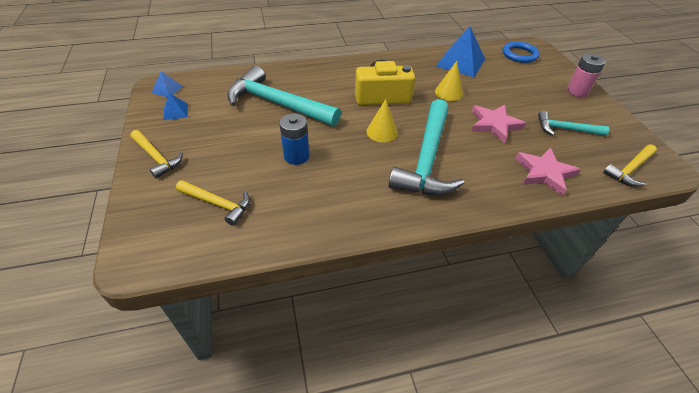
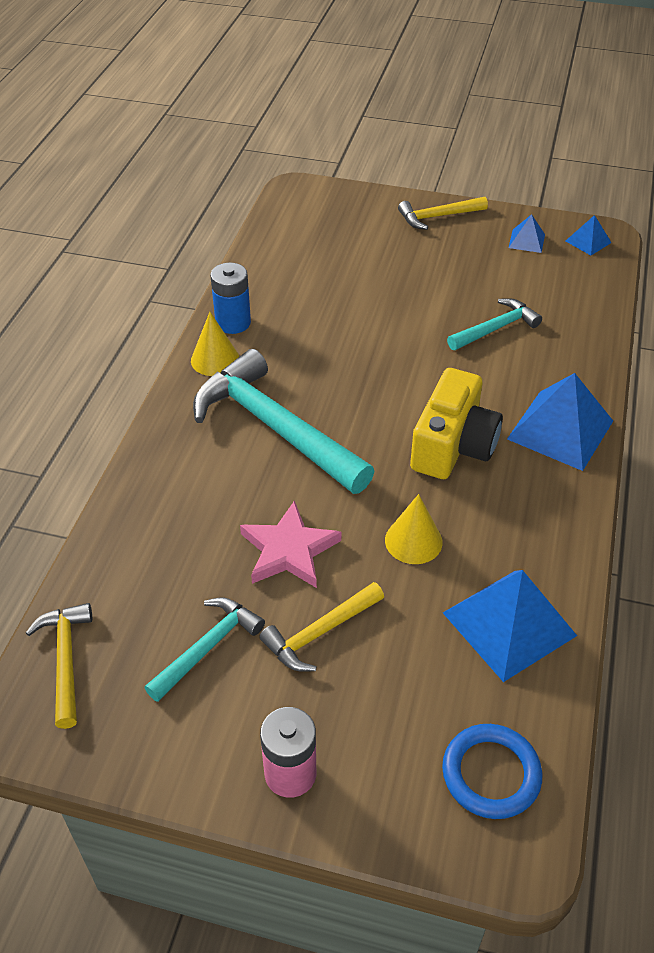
camera: 120 degrees right, 0 degrees up
yellow hammer [176,180,250,226] -> yellow hammer moved to [259,582,384,672]
turquoise hammer [227,66,341,126] -> turquoise hammer [447,298,542,350], size x0.52
blue battery [279,113,309,165] -> blue battery moved to [210,262,251,334]
yellow cone [366,99,398,142] -> yellow cone moved to [191,312,239,376]
pink star [515,148,581,196] -> none
none -> blue pyramid [507,373,613,471]

